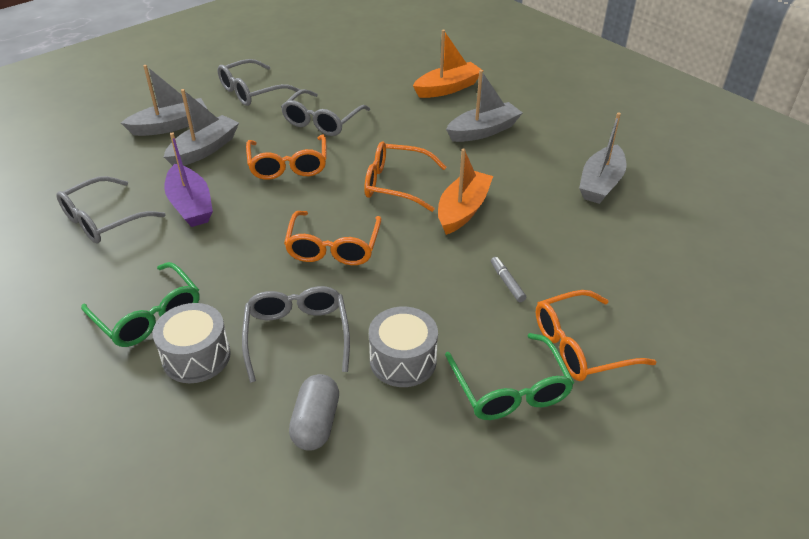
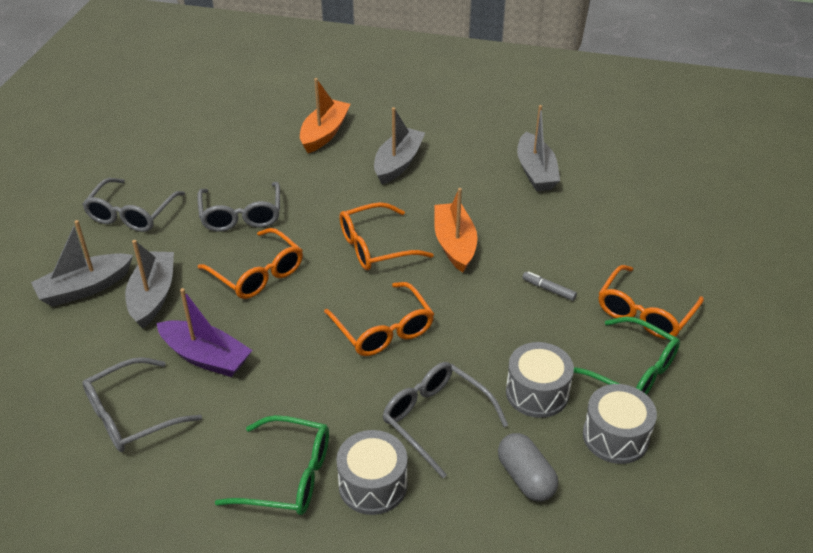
camera: 35 degrees left, 0 degrees up
grey glasses [56,176,166,243] -> grey glasses turned 45 degrees clockwise [82,357,202,452]
grey boat [121,65,207,136] -> grey boat turned 150 degrees counterclockwise [31,220,133,306]
none -> grey drum [583,384,657,464]

